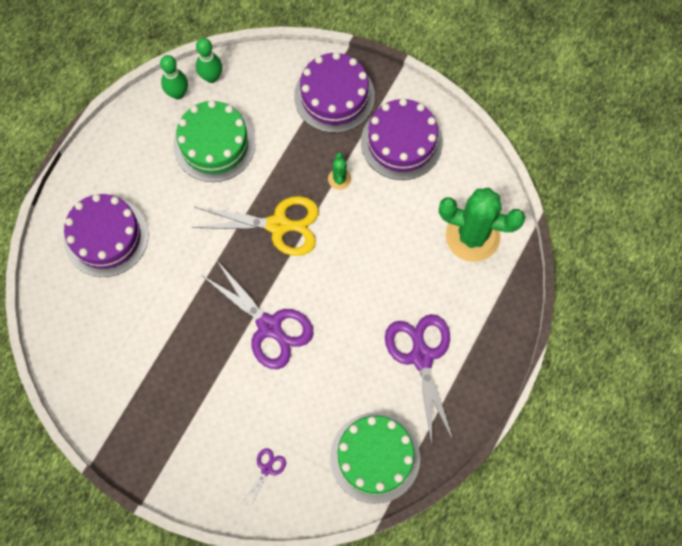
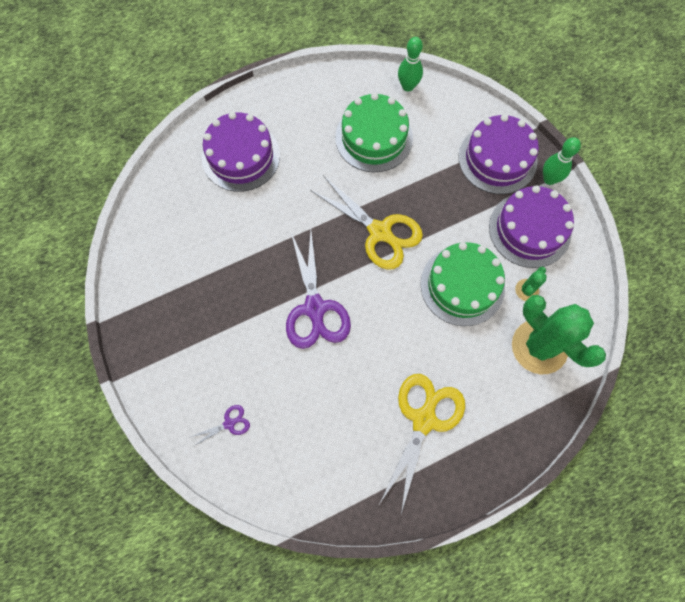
camera: 35 degrees right, 0 degrees up
green bowling pin [160,55,188,99] -> green bowling pin moved to [543,137,581,185]
green cactus [328,153,351,190] -> green cactus moved to [515,267,547,301]
green cake [330,413,420,504] -> green cake moved to [421,242,505,326]
purple scissors [385,314,454,446] -> yellow scissors [380,374,465,514]

